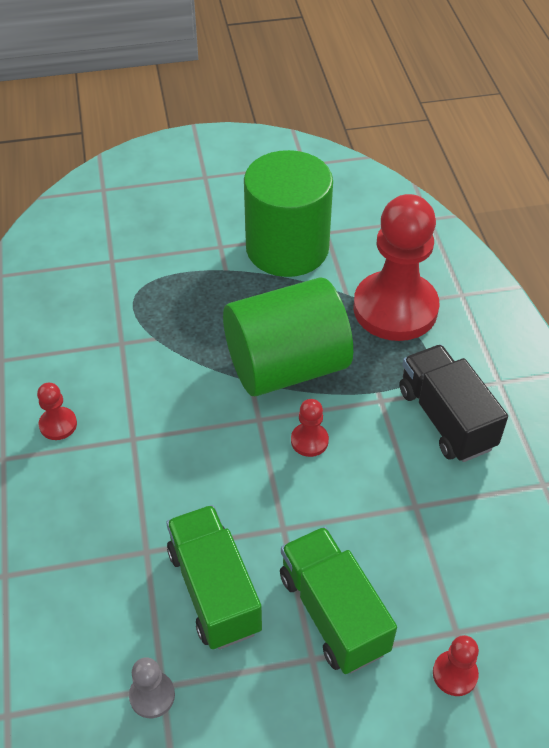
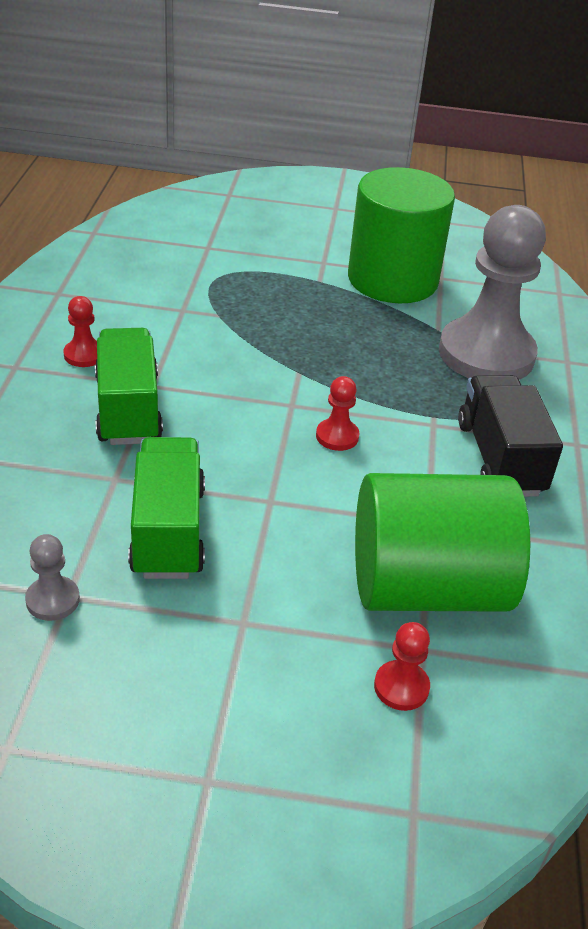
camera: 15 degrees right, 10 degrees down
green cylinder [223,277,353,396] -> green cylinder moved to [355,473,530,612]
green truck [280,527,397,674] -> green truck moved to [95,328,163,445]
red pawn [353,194,439,341] -> grey pawn [439,205,546,380]

